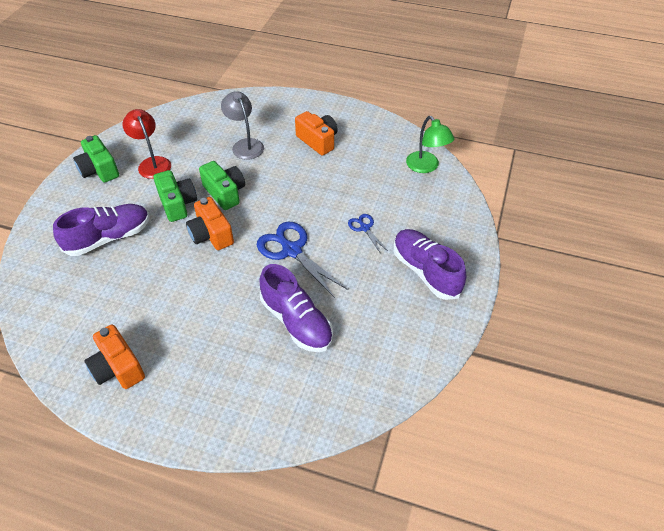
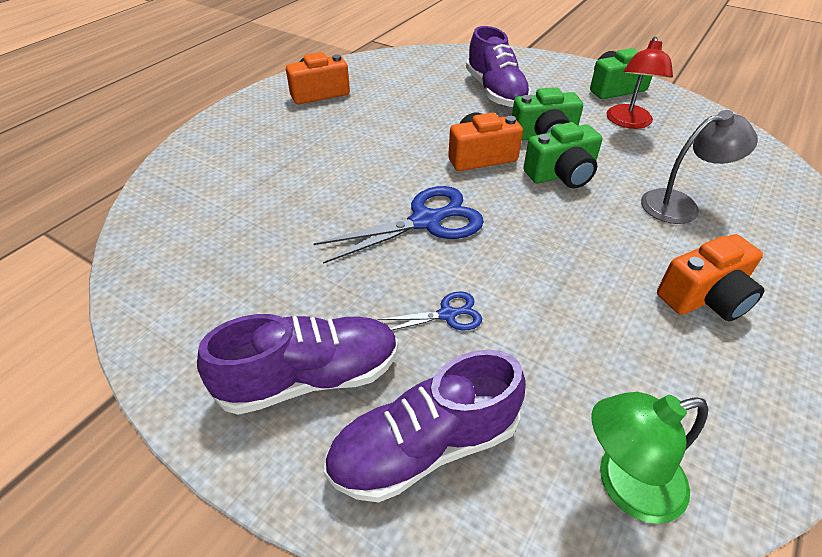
camera: 105 degrees right, 5 degrees down
red lamp [122,109,171,179] -> red lamp turned 120 degrees clockwise [606,37,673,129]
purple shoe [260,264,333,352] -> purple shoe moved to [324,350,526,503]

